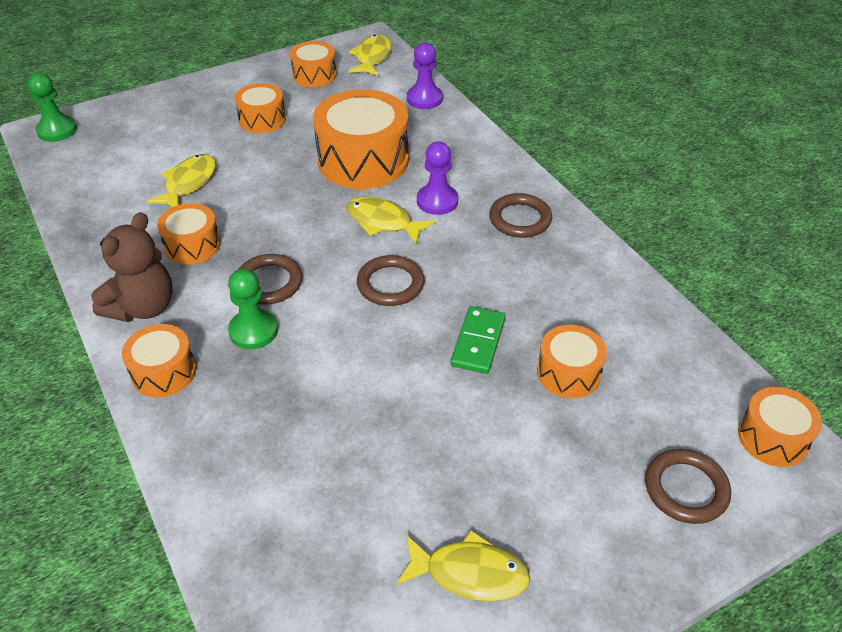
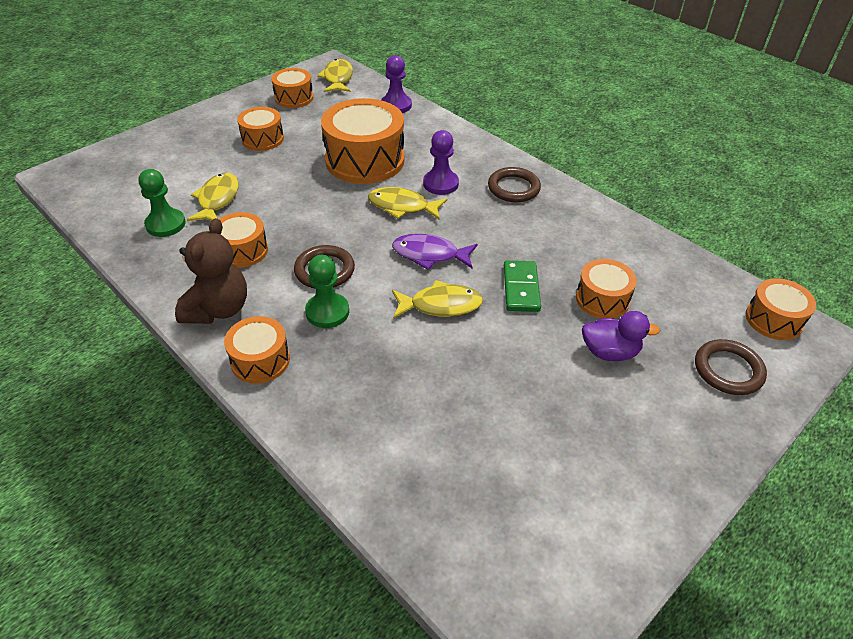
camera: 15 degrees left, 0 degrees up
green pawn [28,73,77,142] -> green pawn moved to [139,169,186,237]
brown ring [357,255,425,306] -> purple fish [392,234,477,270]
yellow fish [396,530,530,601] -> yellow fish moved to [392,280,483,319]
none -> purple duck [582,311,660,361]

